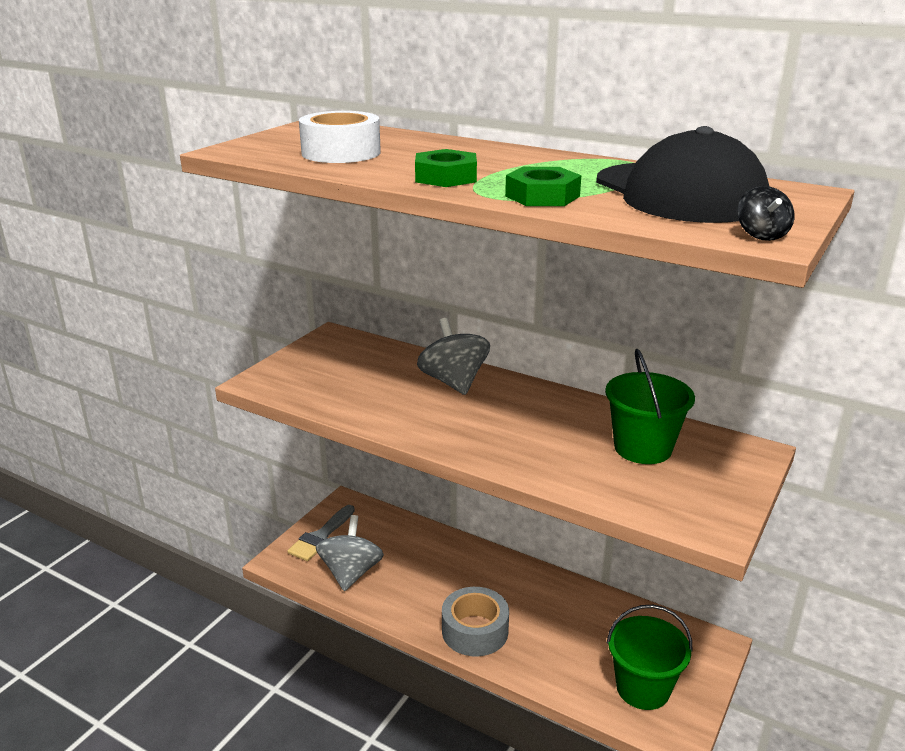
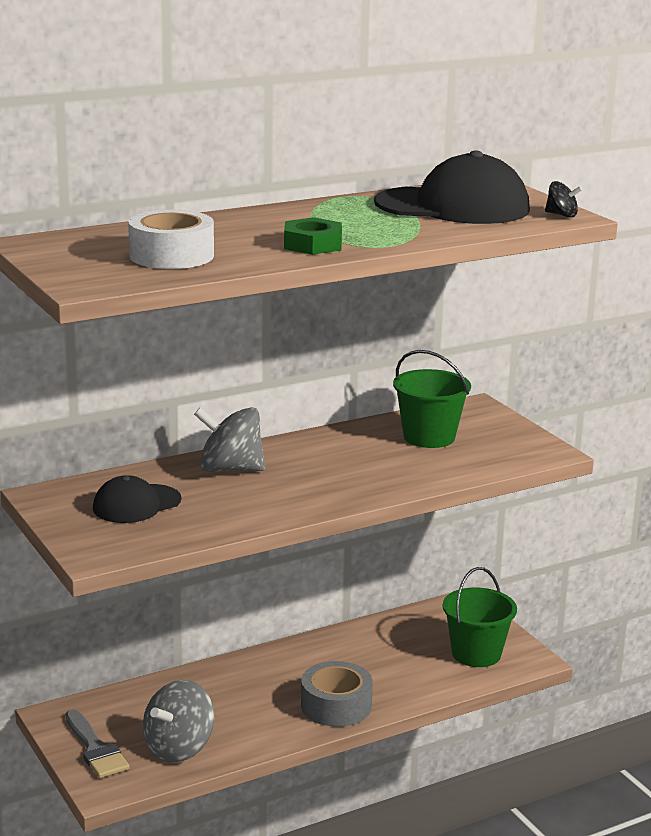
camera: 60 degrees left, 5 degrees down
grey spinning top [316,515,384,591] -> grey spinning top turned 90 degrees counterclockwise [143,680,215,762]
green nut [505,167,581,206] -> none
none -> black cap [93,475,181,523]

